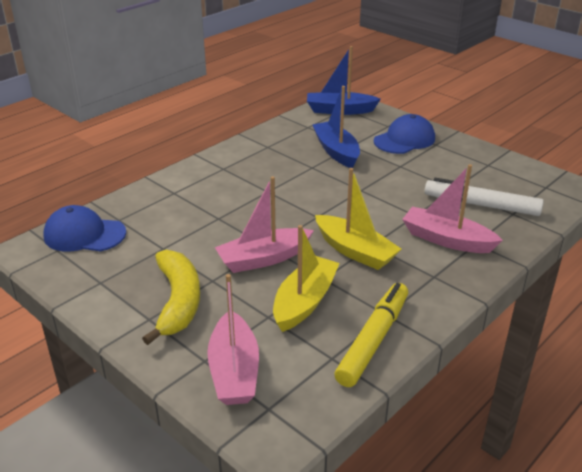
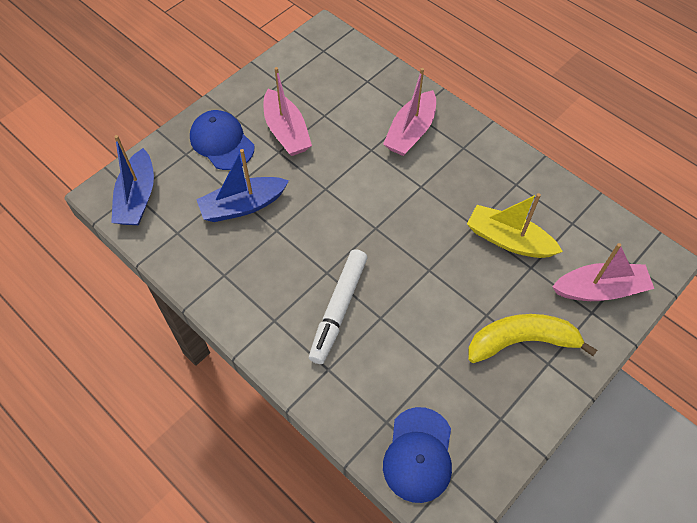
camera: 90 degrees left, 25 degrees up
pink boat [215,176,314,273] -> pink boat moved to [264,67,312,156]
yellow boat [315,168,401,270] -> none
yellow marker [334,283,408,387] -> none
white marker [425,178,544,216] -> white marker moved to [309,249,368,364]

